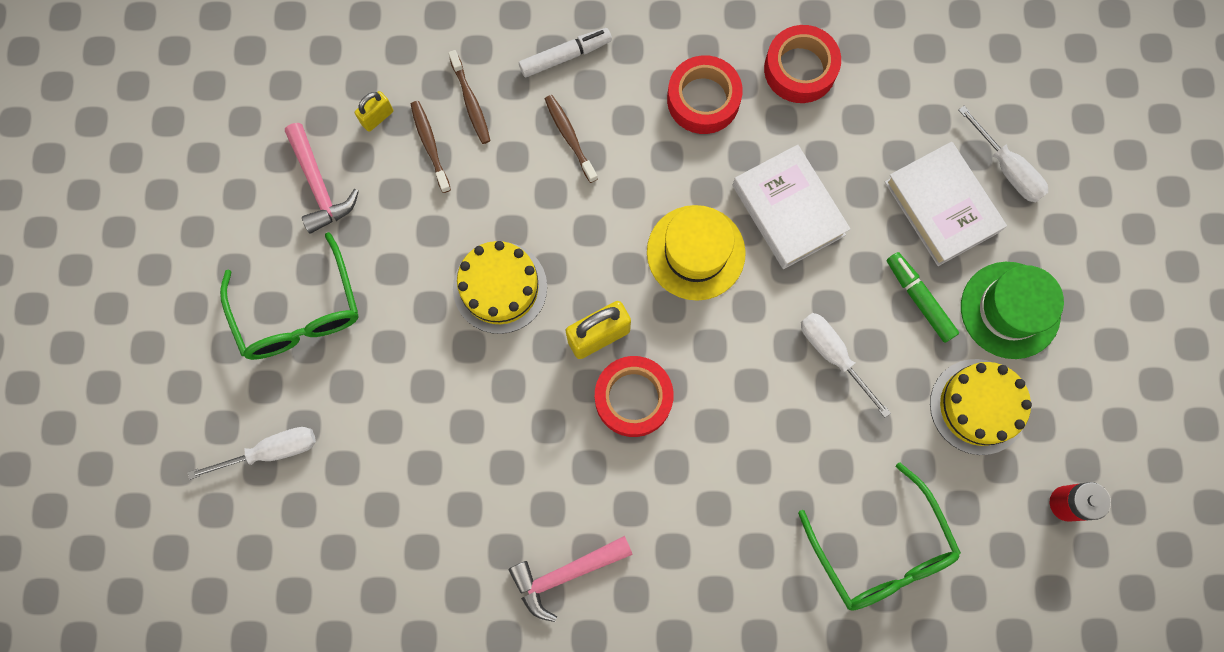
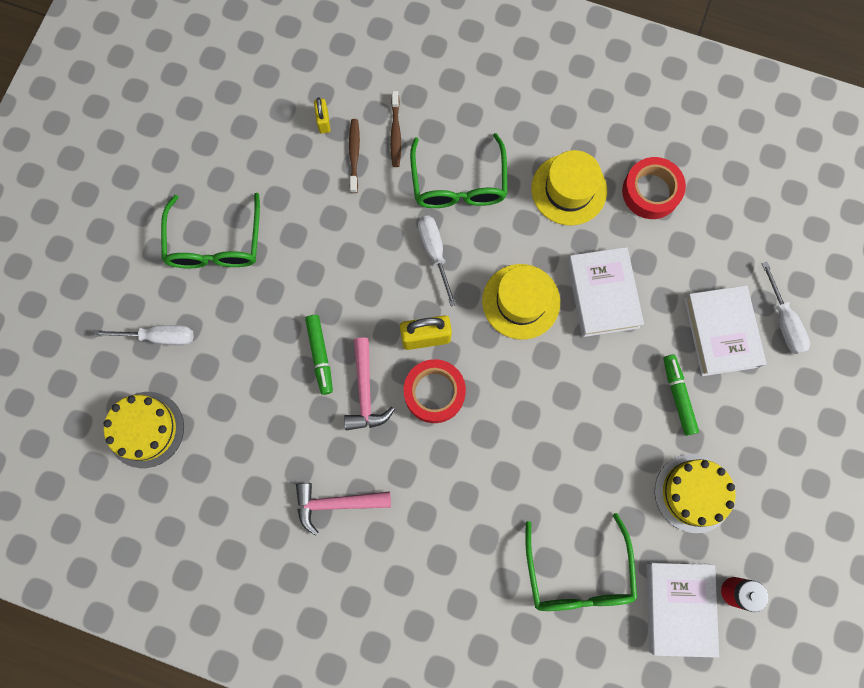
camera: 20 degrees right, 0 degrees up
pink hammer [285,123,359,234] -> pink hammer moved to [344,338,395,431]
yellow padlock [355,91,393,132] -> yellow padlock turned 75 degrees counterclockwise [314,97,330,134]
yellow cake [453,241,547,334] -> yellow cake moved to [103,392,184,468]
white marker [519,28,612,77] -> none
brown toothbrush [545,95,598,183] -> green glasses [410,133,507,208]
red tape [667,55,743,134] -> yellow hat [531,150,607,225]
white screwdriver [801,313,891,418] -> white screwdriver moved to [418,216,457,307]
green hat [961,262,1064,359] -> none
none -> green marker [305,315,333,395]
none -> white book [647,562,719,658]

